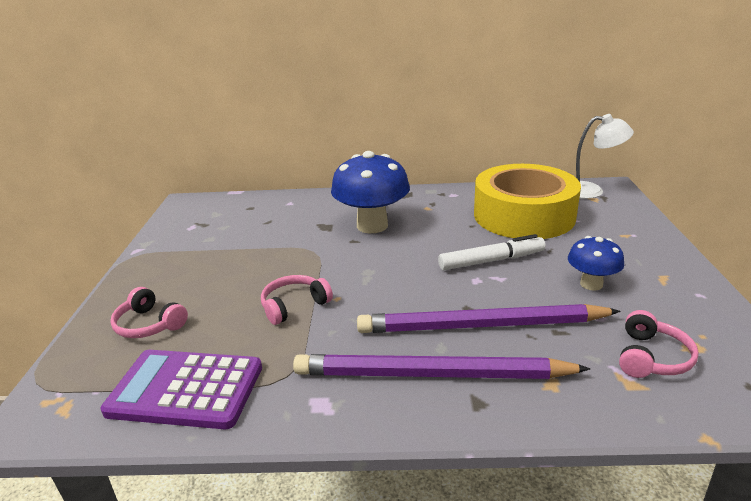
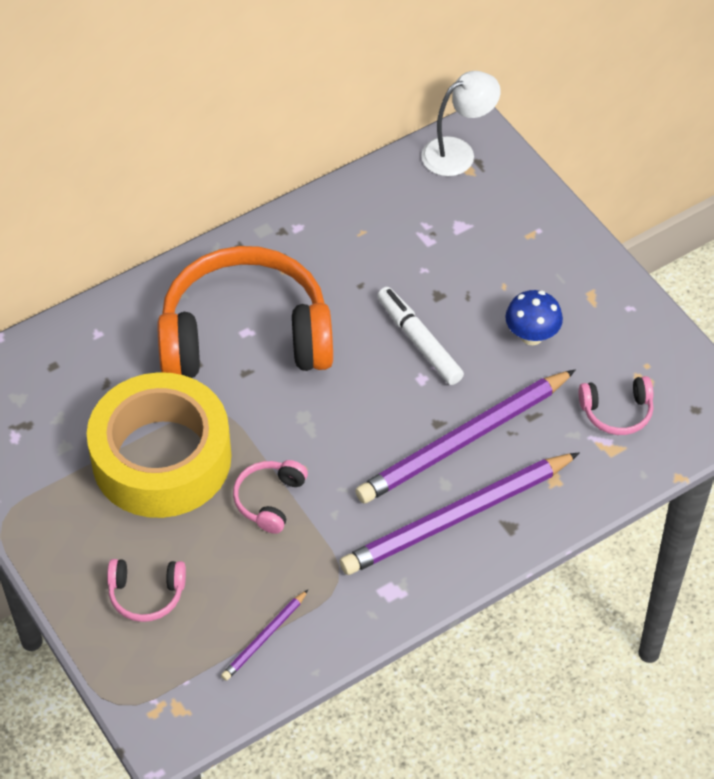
camera: 35 degrees left, 25 degrees up
purple calculator [100,350,262,429] -> purple pencil [221,590,308,681]
blue mushroom [331,151,410,233] -> orange headphones [157,246,333,378]
white marker [438,234,545,270] -> white marker turned 75 degrees counterclockwise [377,287,464,385]
yellow tape [474,164,581,239] -> yellow tape moved to [87,372,231,518]
pink headphones [619,310,699,378] -> pink headphones turned 90 degrees clockwise [579,376,654,435]

